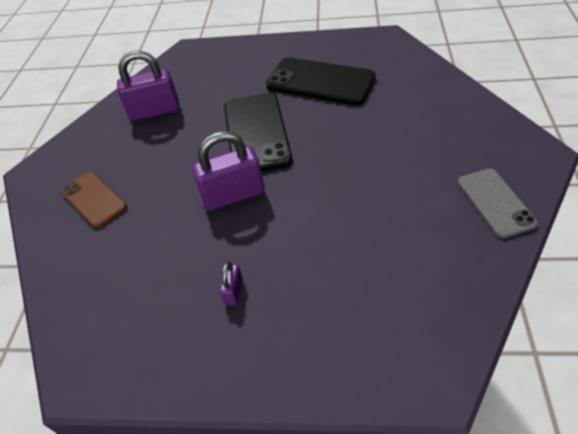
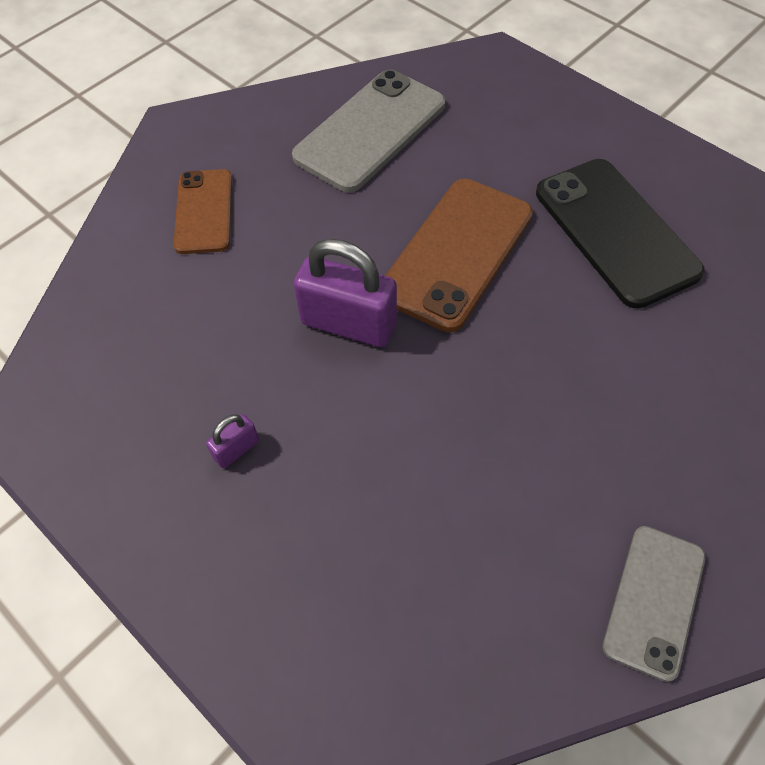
camera: 35 degrees right, 10 degrees up
purple padlock [117,51,180,121] -> grey phone [292,69,445,192]
black phone [224,93,292,172] -> brown phone [385,179,533,332]

